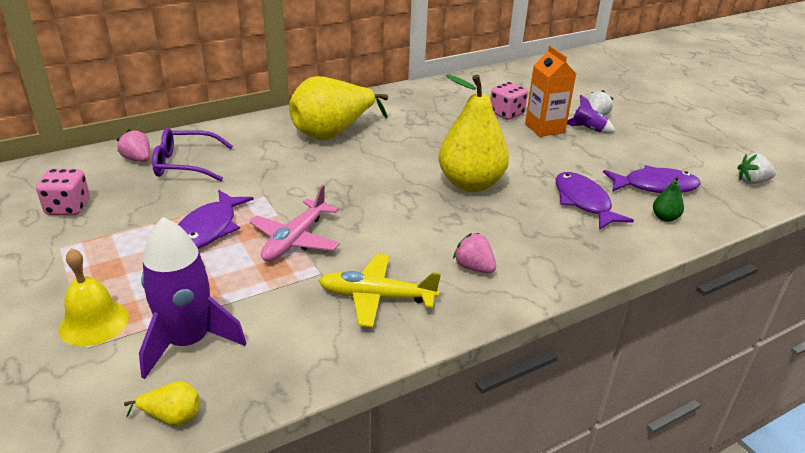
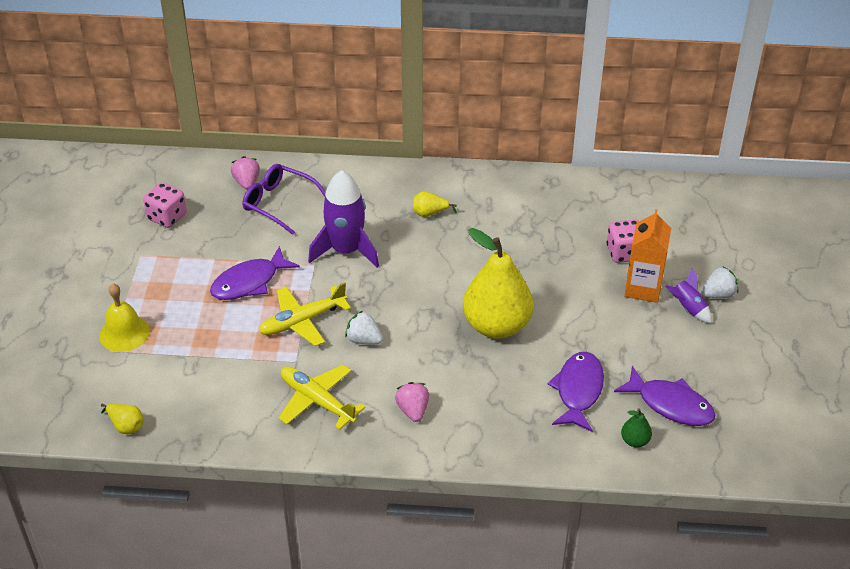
camera: 35 degrees right, 10 degrees up
purple rocket [139,217,246,379] -> purple rocket moved to [308,170,379,268]
pink plane [249,185,340,262] -> yellow plane [259,282,351,346]
yellow pear [289,76,388,140] -> yellow pear [413,191,457,217], size x0.40
white strawberry [737,154,776,184] -> white strawberry moved to [345,311,383,344]

